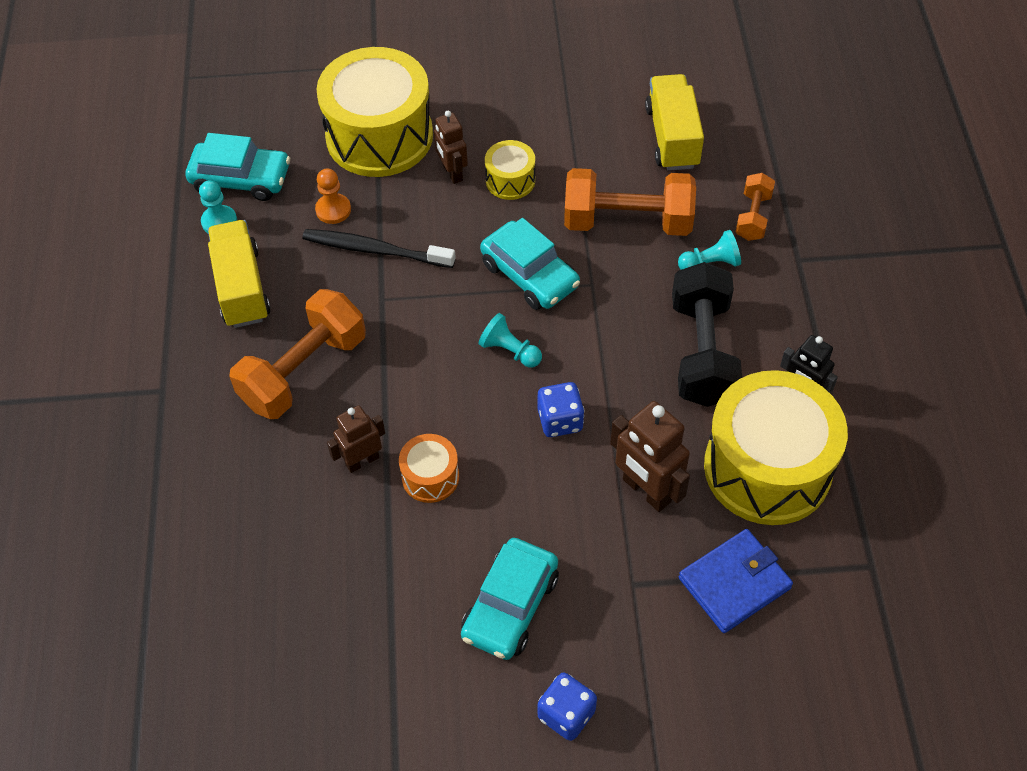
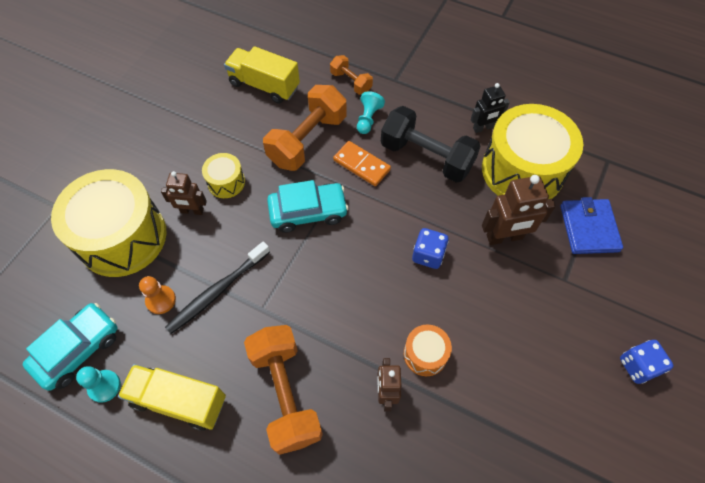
camera: 60 degrees left, 5 degrees up
turquoise car [461,538,559,660] -> none
turquoise pawn [479,313,542,368] -> none
none -> orange domino [333,141,391,186]

